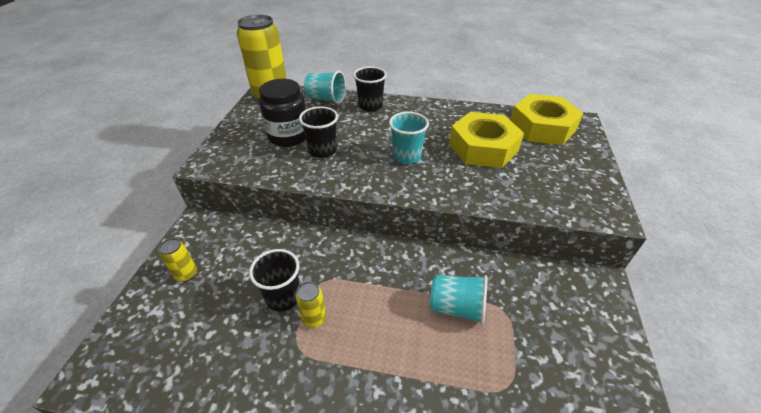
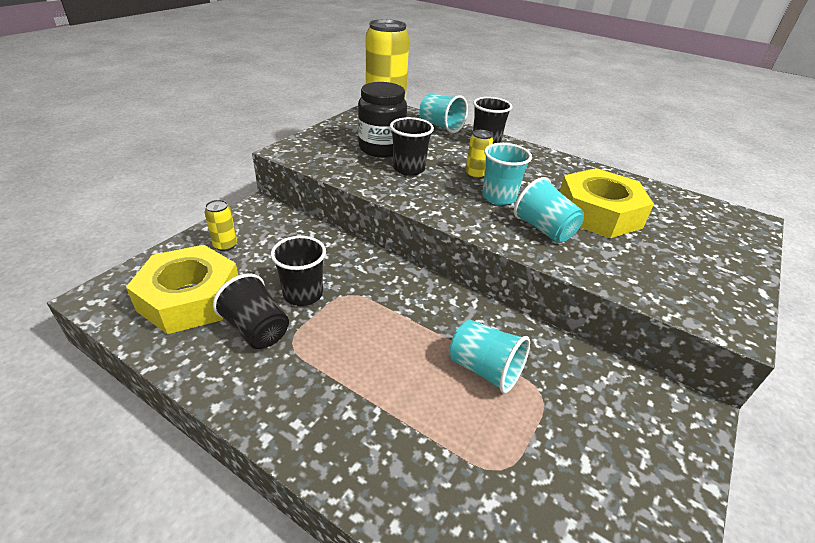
camera: 20 degrees right, 5 degrees down
yellow can [296,281,326,328] -> yellow can moved to [466,130,493,179]
yellow nut [511,94,583,145] -> yellow nut moved to [126,245,238,334]
none -> black cup [213,273,289,349]
none -> turquoise cup [514,177,584,243]

